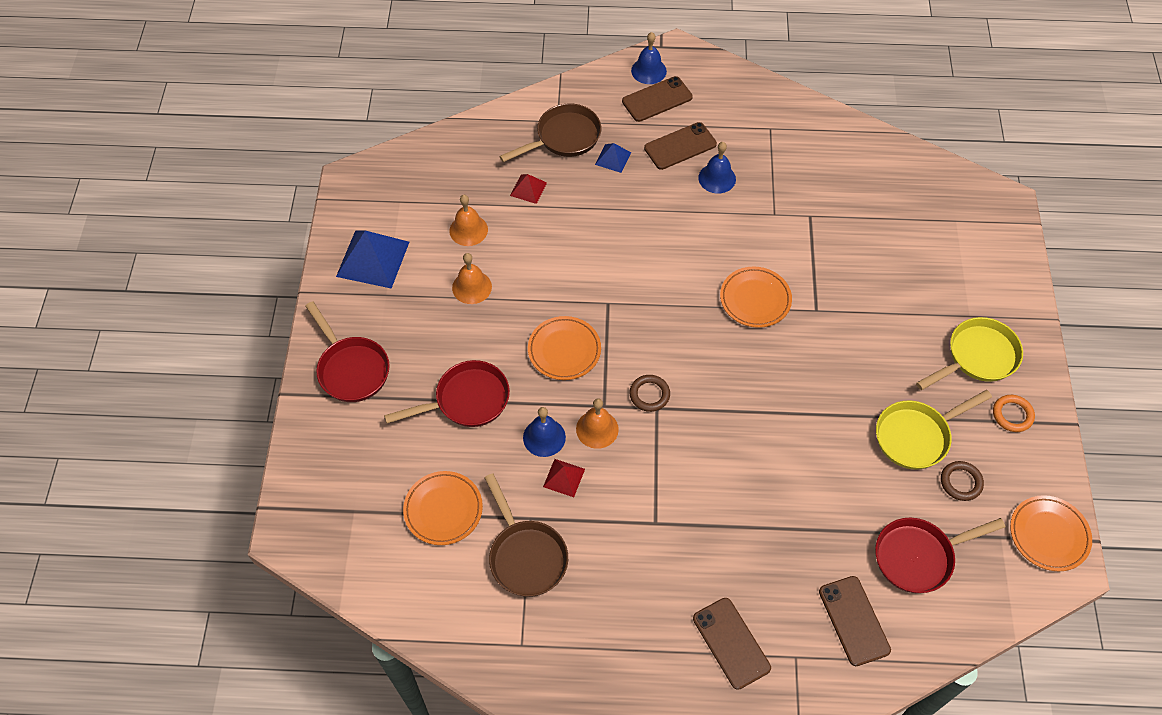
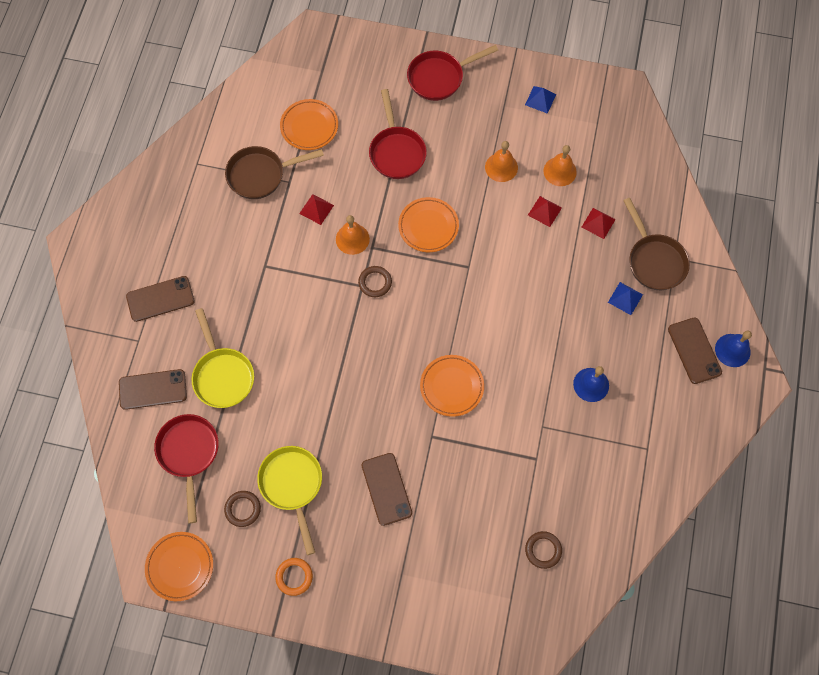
camera: 100 degrees right, 10 degrees up
blue pyramid [336,230,409,289] -> blue pyramid [525,86,556,114], size x0.51
blue bell [523,407,566,457] -> none
brown phone [644,122,717,170] -> brown phone moved to [362,453,412,526]
yellow pan [916,317,1023,390] -> yellow pan moved to [192,308,254,408]
none -> brown ring [525,531,562,569]
none -> red pyramid [528,196,562,227]

